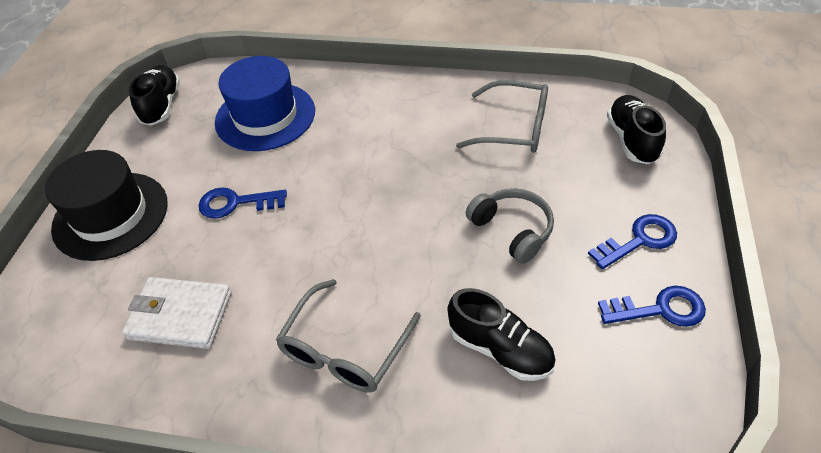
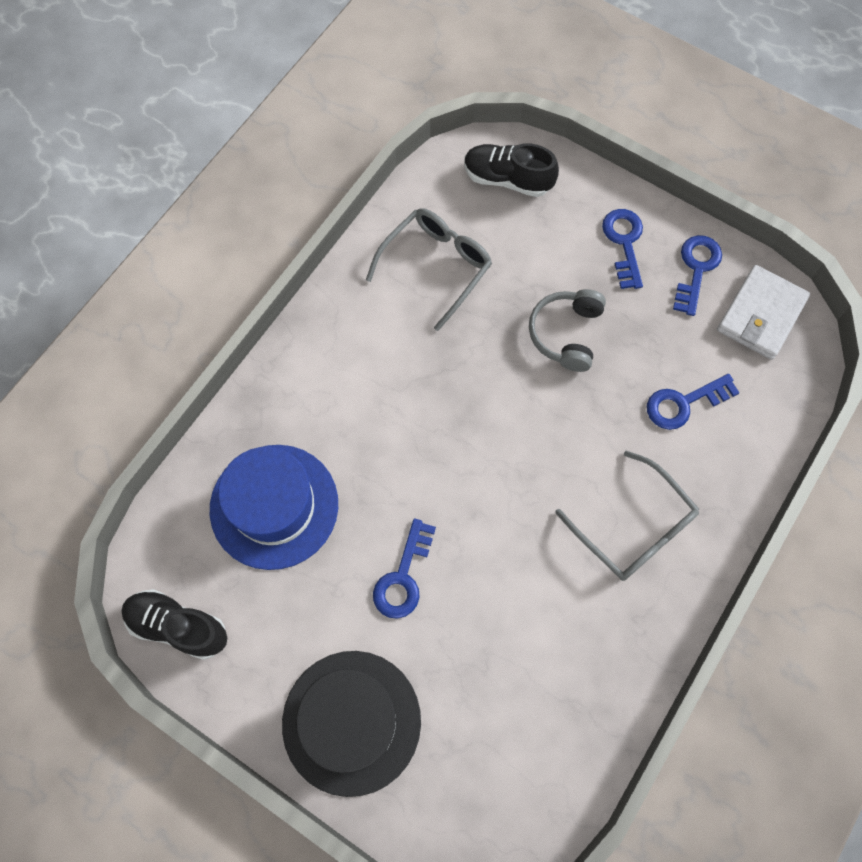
camera: 70 degrees left, 20 degrees up
white wallet [122,277,232,349] -> white wallet moved to [717,265,810,360]
black shoe [448,288,556,381] -> blue key [647,374,740,430]
grey headphones [466,188,554,264] -> grey headphones turned 60 degrees counterclockwise [529,289,606,372]

